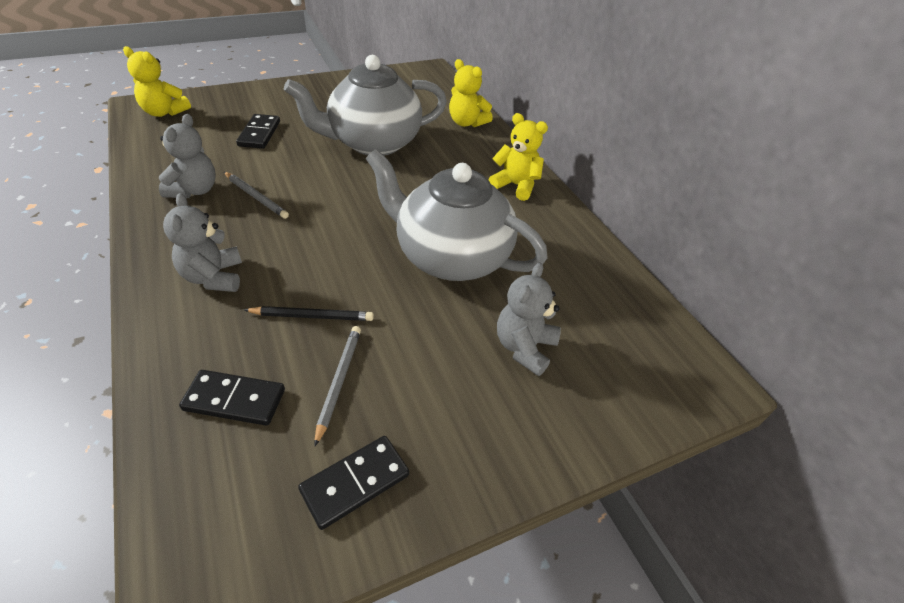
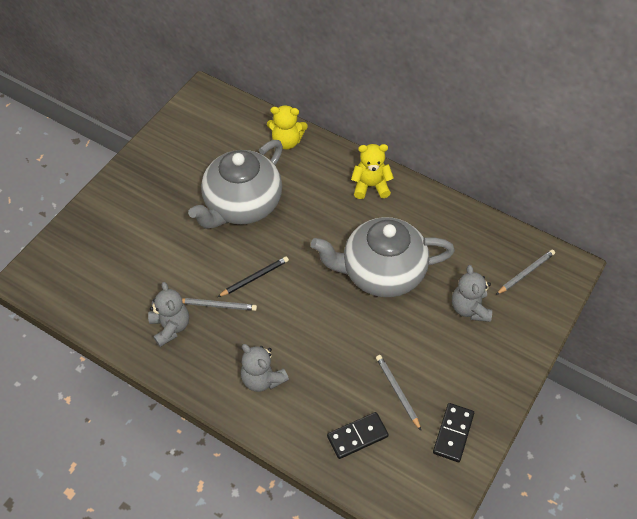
camera: 30 degrees left, 10 degrees up
yellow teddy bear [123,46,191,117] -> none
black domino [236,114,280,149] -> none
black pencil [244,306,374,321] -> black pencil moved to [217,256,289,297]
none -> grey pencil [496,250,555,295]

